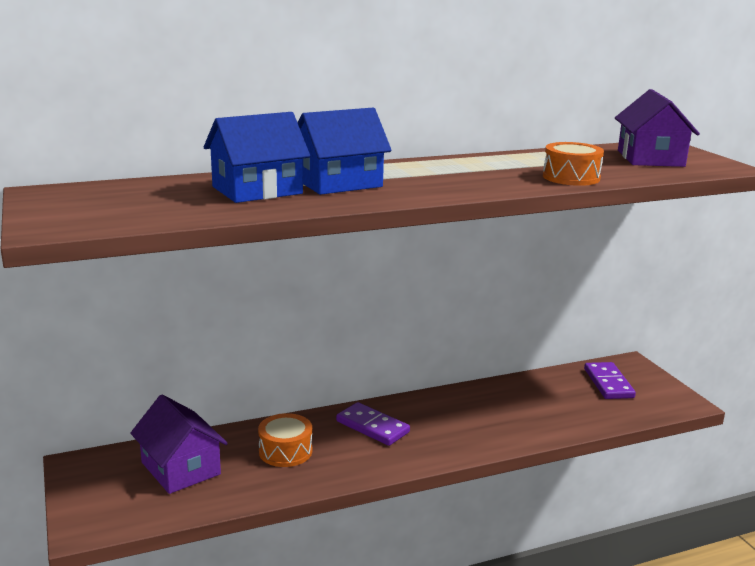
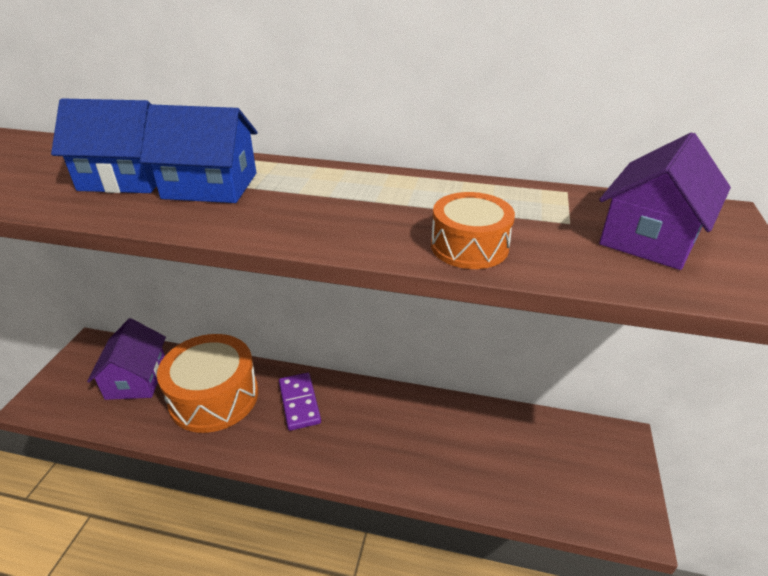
camera: 35 degrees right, 15 degrees up
orange drum [258,413,312,467] -> orange drum [157,334,258,433], size x1.87
purple domino [584,362,636,399] -> none

